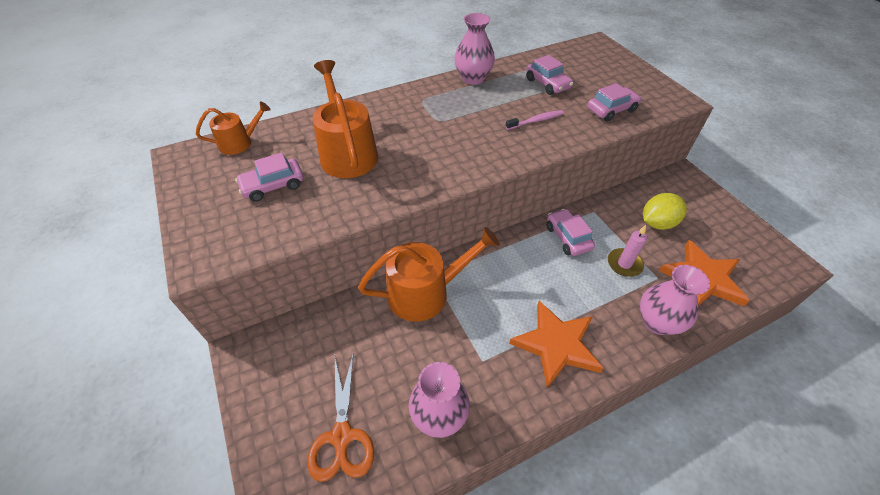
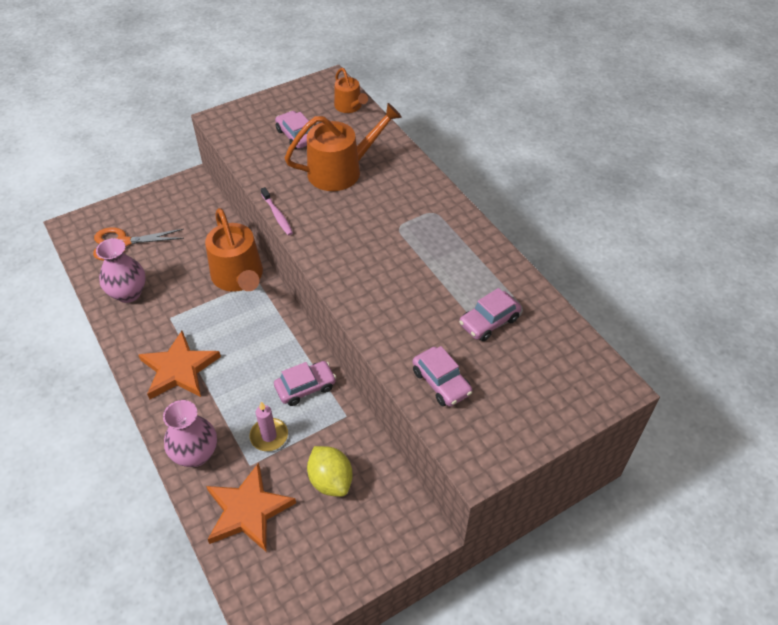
camera: 85 degrees right, 0 degrees up
pink vase [454,13,495,85] -> none
pink toothbrush [505,110,564,130] -> pink toothbrush moved to [261,187,293,236]

